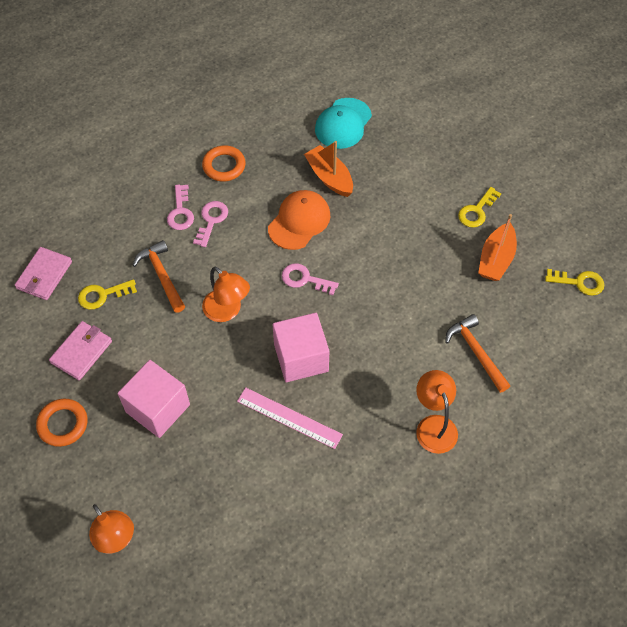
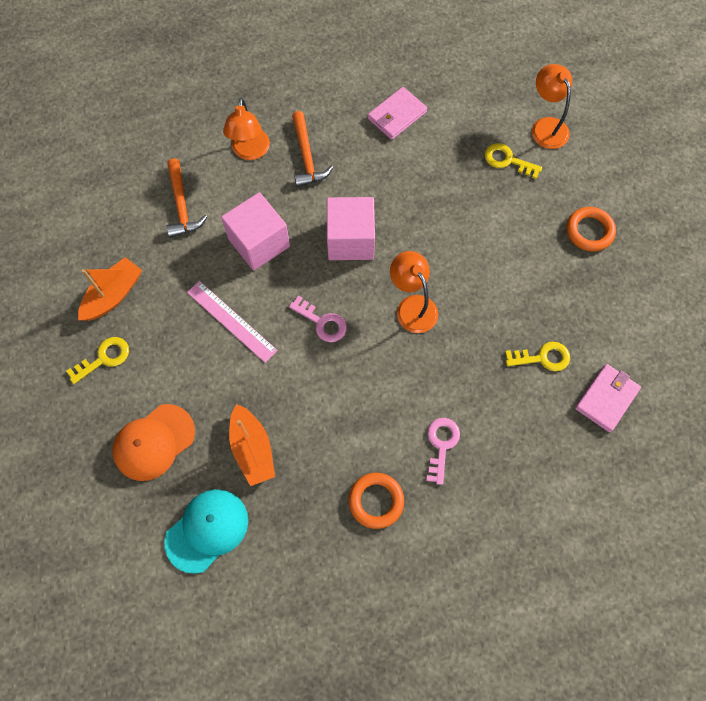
camera: 165 degrees left, 10 degrees up
pink wallet [49,321,112,380] -> pink wallet moved to [368,87,427,140]
pink cube [118,360,190,438] -> pink cube moved to [221,192,290,271]
orange hammer [132,240,185,313] -> orange hammer moved to [292,111,333,187]
pink key [193,201,228,247] -> none
pink ruler [237,387,343,449] -> pink ruler moved to [187,281,278,363]
orange cap [268,190,330,250] -> orange cap moved to [113,404,195,481]
yellow key [545,269,604,296] -> yellow key moved to [485,143,542,179]

